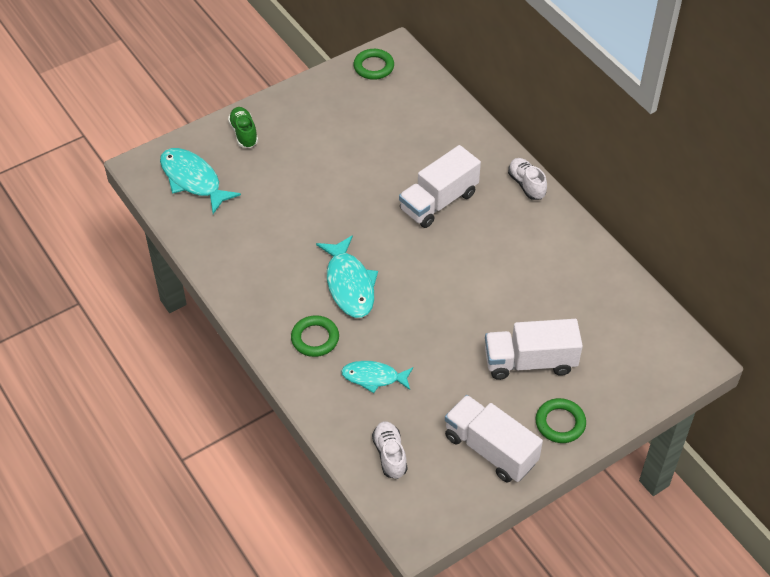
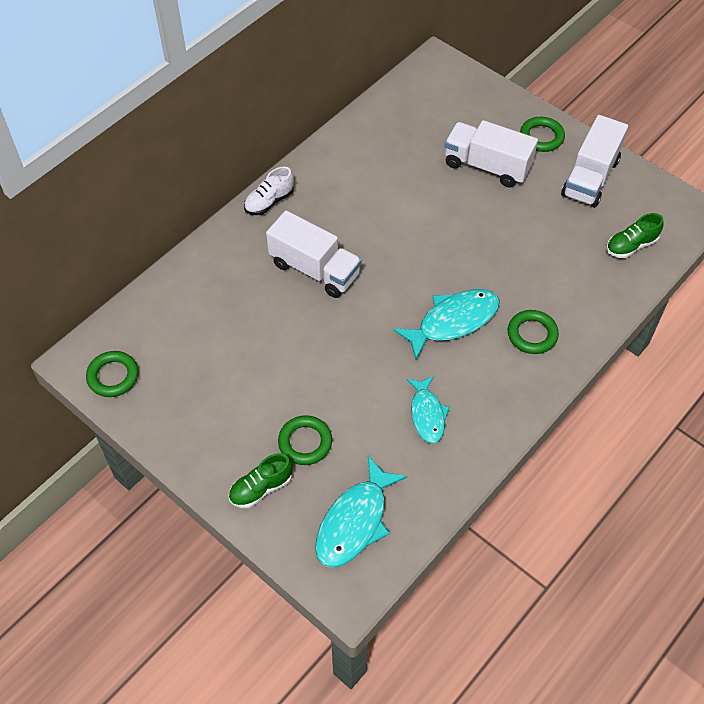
camera: 105 degrees left, 5 degrees up
turquoise fish [341,361,413,393] -> turquoise fish moved to [406,376,450,444]
white shoe [372,421,408,479] -> green shoe [606,213,663,258]
white truck [485,319,583,380] -> white truck turned 135 degrees clockwise [444,120,538,187]
none -> green ring [278,415,332,465]

